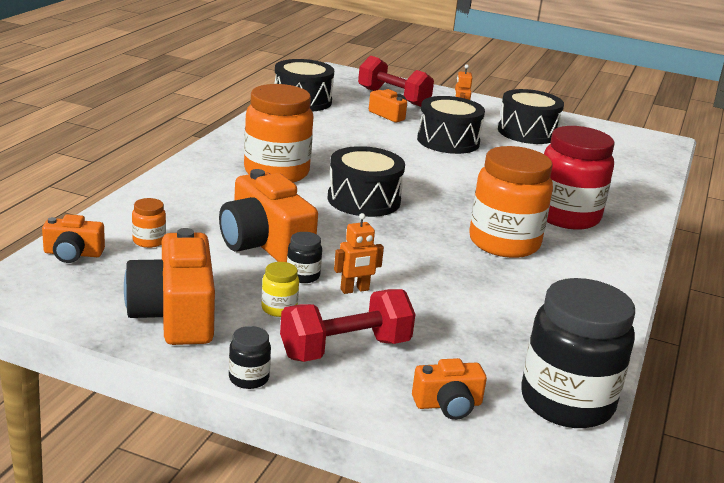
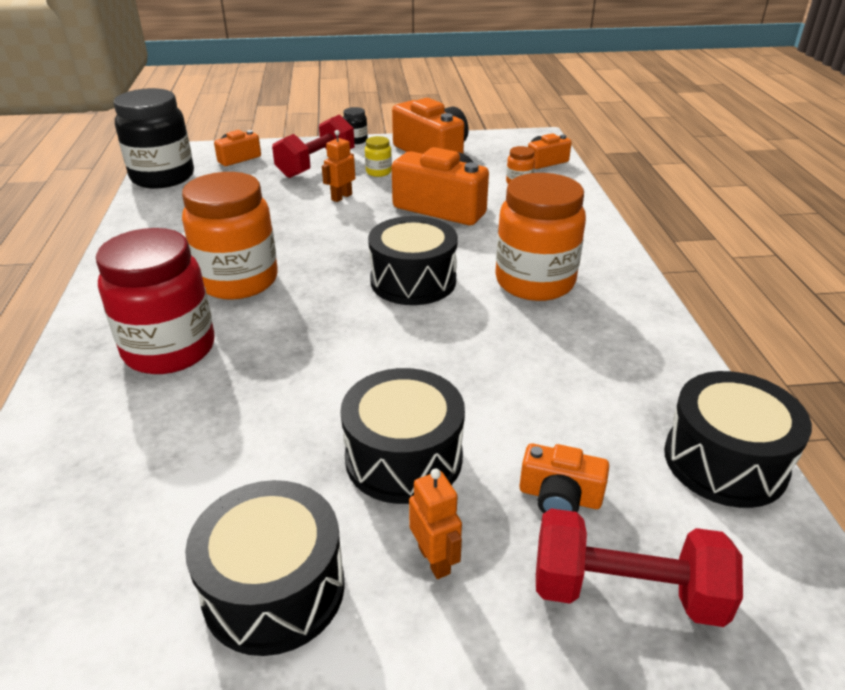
camera: 155 degrees right, 10 degrees up
black jar [287,232,322,283] -> none

